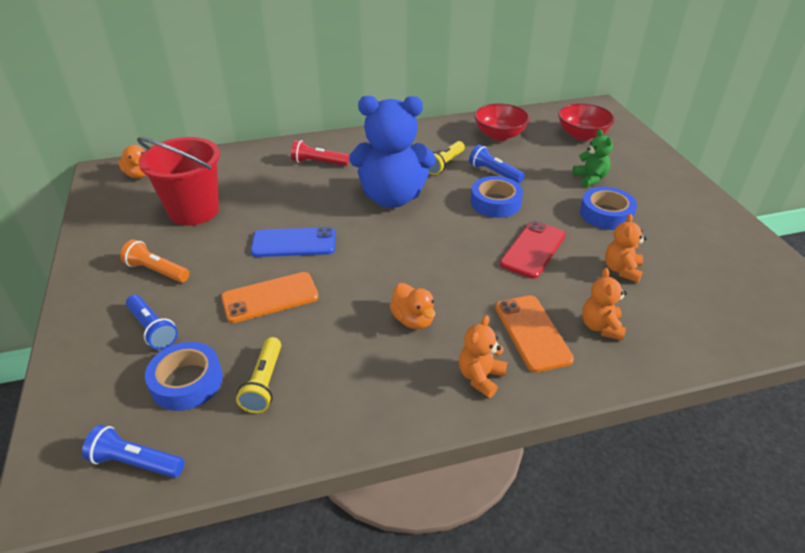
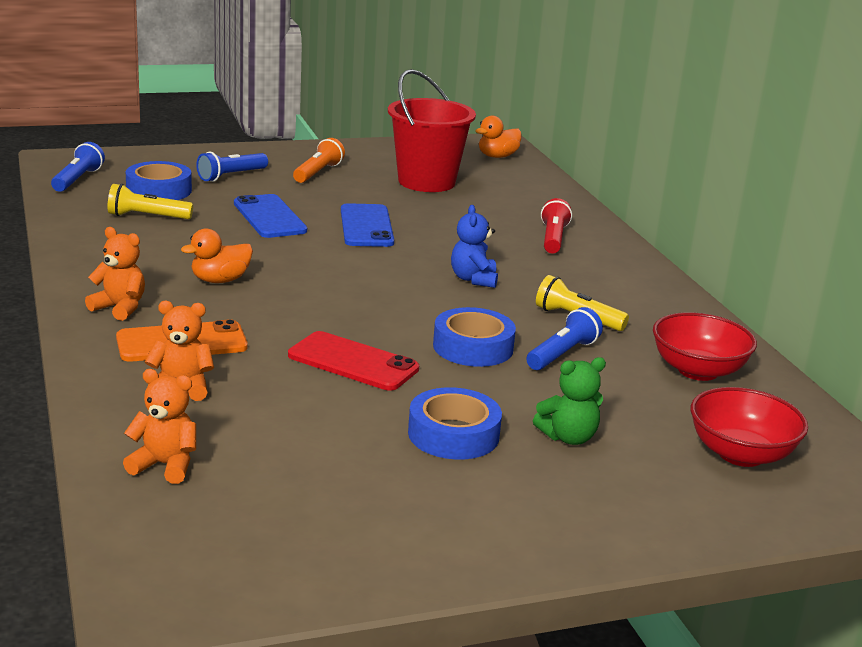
camera: 85 degrees right, 15 degrees down
orange phone [221,272,319,323] -> blue phone [234,194,307,238]
blue teddy bear [349,96,436,208] -> blue teddy bear [451,205,498,288], size x0.46
orange teddy bear [605,214,647,283] -> orange teddy bear moved to [123,369,196,484]

